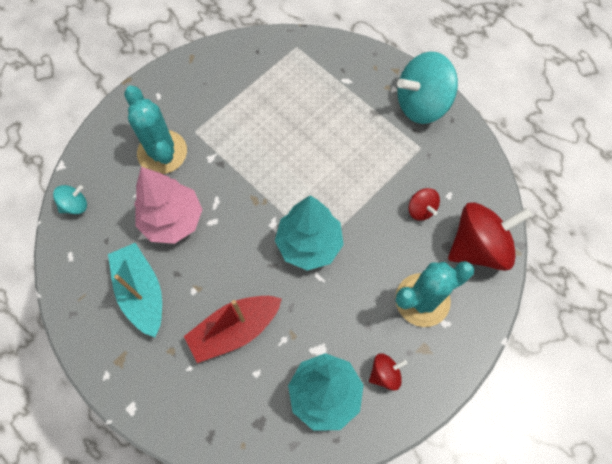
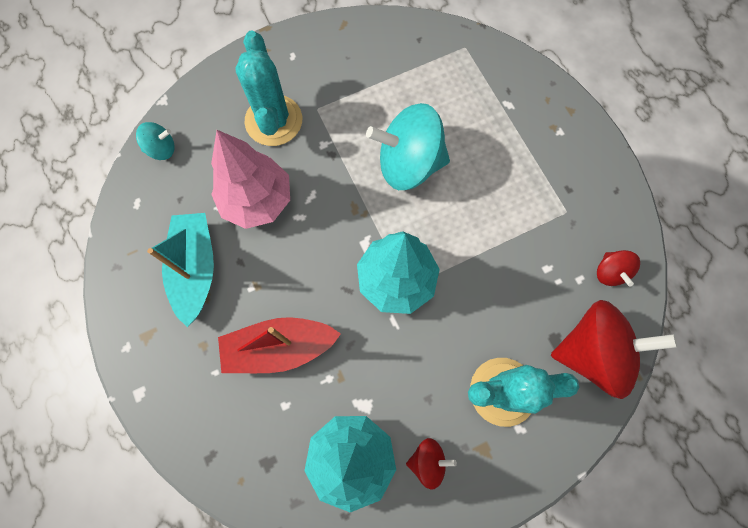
camera: 20 degrees right, 5 degrees up
turquoise spinning top [397,52,458,124] -> turquoise spinning top moved to [366,103,450,190]
red spinning top [408,188,440,221] -> red spinning top moved to [597,250,640,287]

